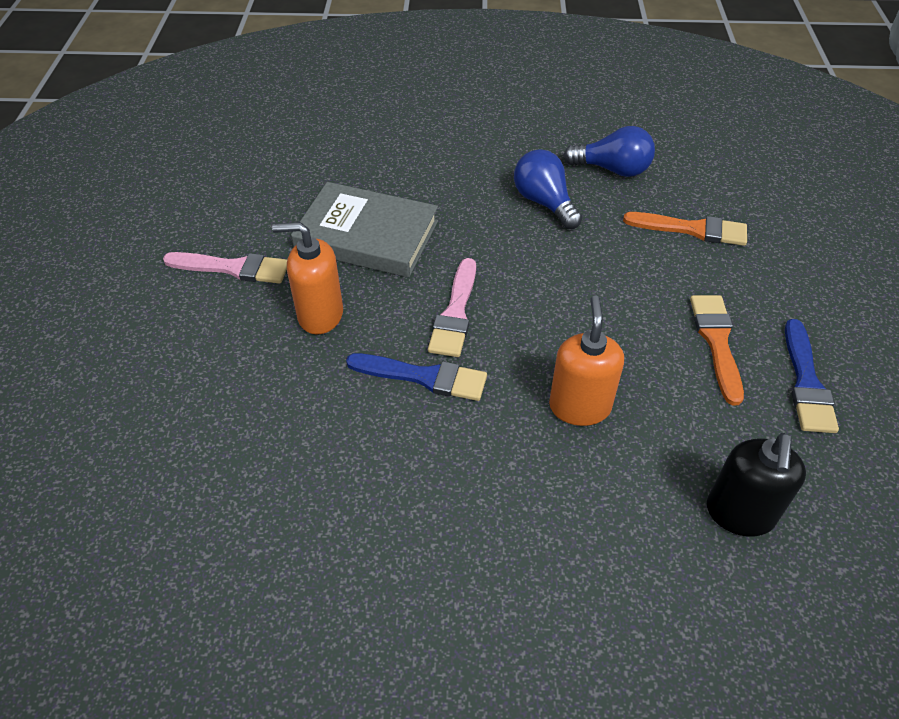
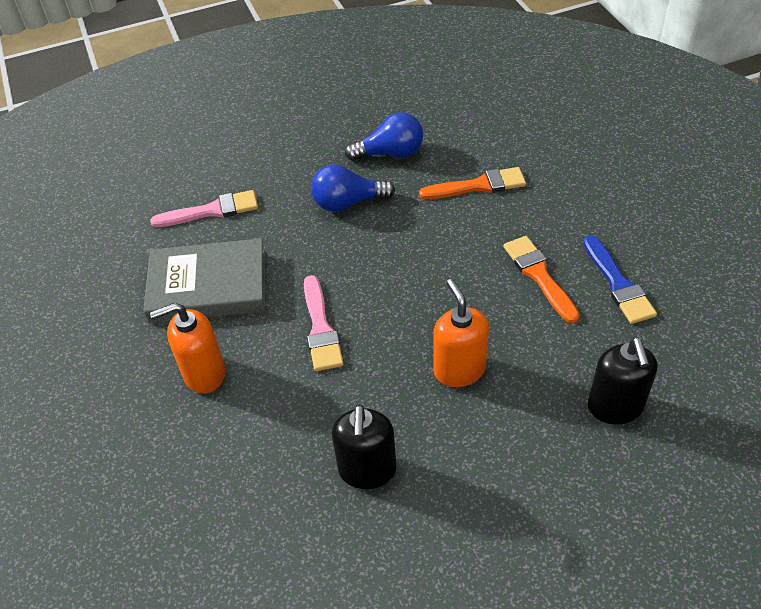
camera: 20 degrees left, 0 degrees up
pink brush [163,252,287,284] -> pink brush moved to [150,190,258,227]
blue brush [346,353,487,401] -> none
blue light bulb [514,149,582,229] -> blue light bulb turned 45 degrees counterclockwise [311,165,395,212]
none -> black soap dispenser [332,404,396,489]

